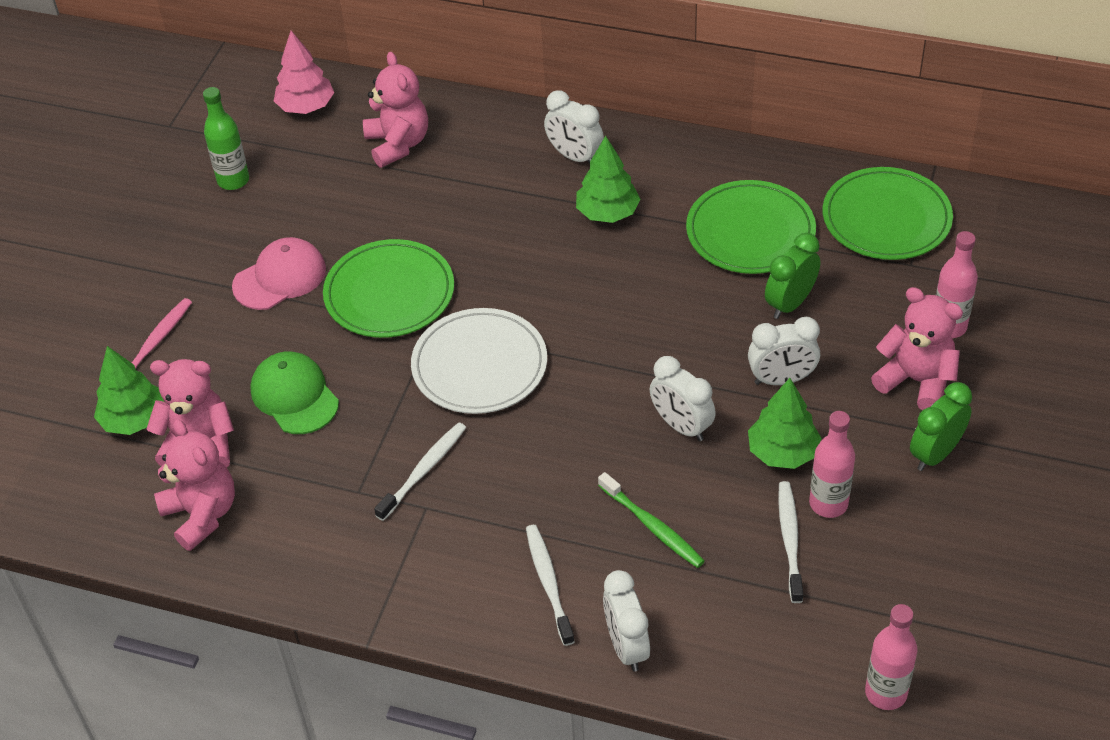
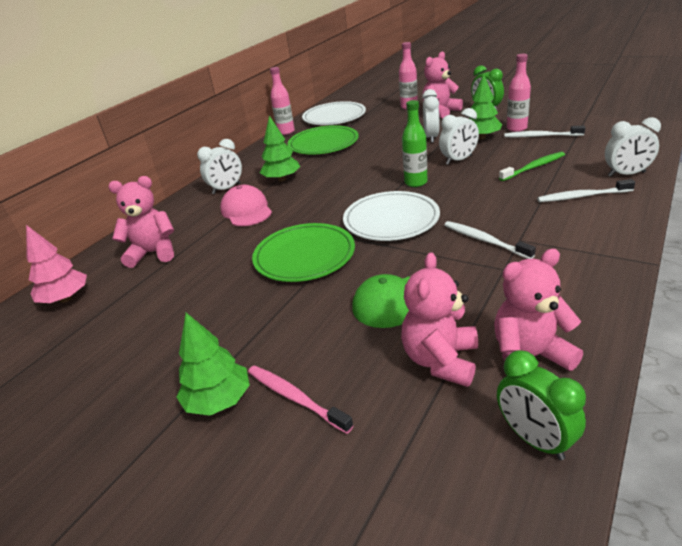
camera: 75 degrees left, 15 degrees down
green tree [94,346,164,435] -> green tree moved to [176,313,250,416]
green bottle [203,87,249,190] -> green bottle moved to [402,100,427,187]
pink cap [232,237,326,310] -> pink cap moved to [220,185,272,226]
green clock [765,233,820,319] -> green clock moved to [497,350,586,460]
green plate [823,167,953,260] -> white plate [302,101,366,125]
pink bottle [865,604,917,710] -> pink bottle moved to [270,67,295,135]

